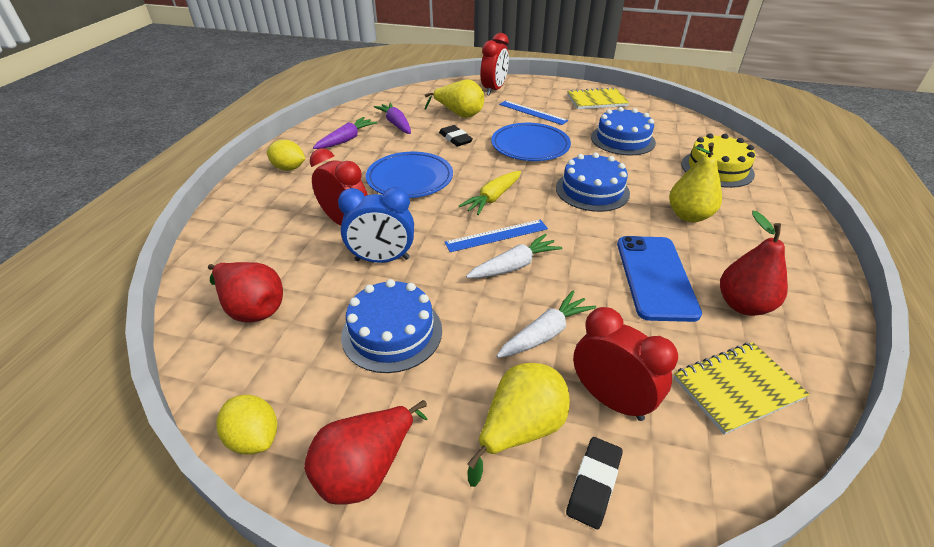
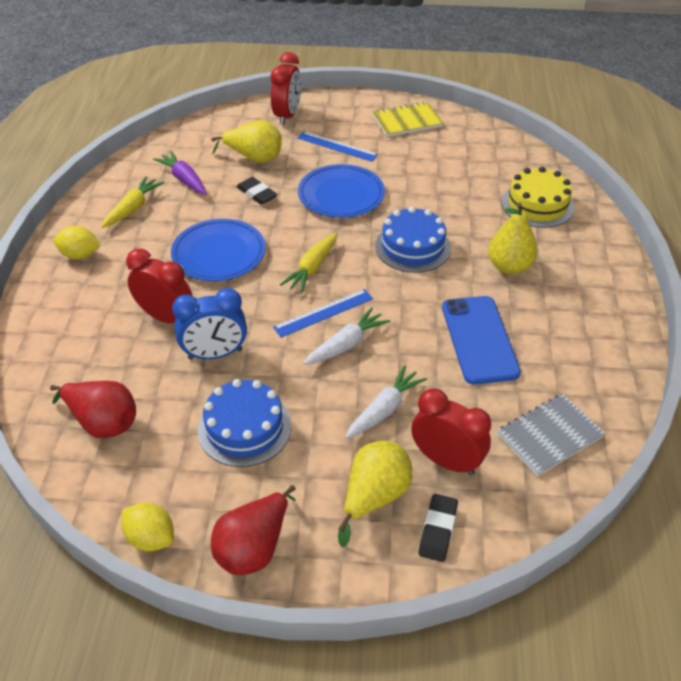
camera: 10 degrees left, 5 degrees up
purple carrot [313,117,377,149] -> yellow carrot [101,176,164,228]
blue cake [591,107,656,156] -> none
yellow notebook [673,342,810,435] -> grey notebook [497,394,605,476]
red pear [720,211,788,316] -> none

